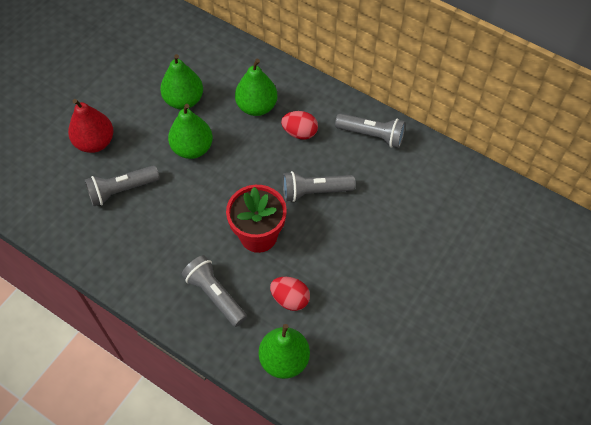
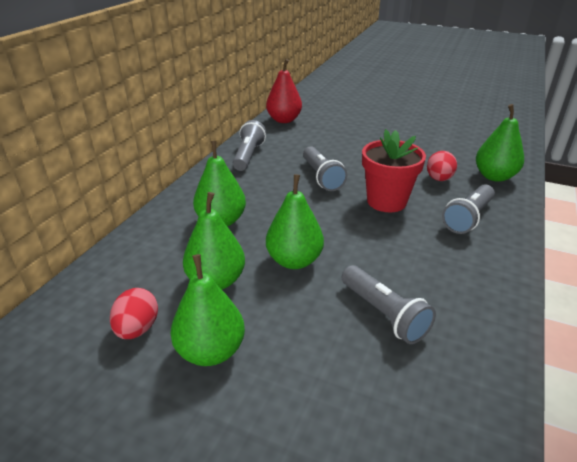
camera: 100 degrees left, 25 degrees down
red pear [68,99,114,153] -> red pear moved to [266,59,302,123]
red egg [281,111,318,140] -> red egg moved to [110,288,158,339]
none -> green pear [171,254,245,366]

